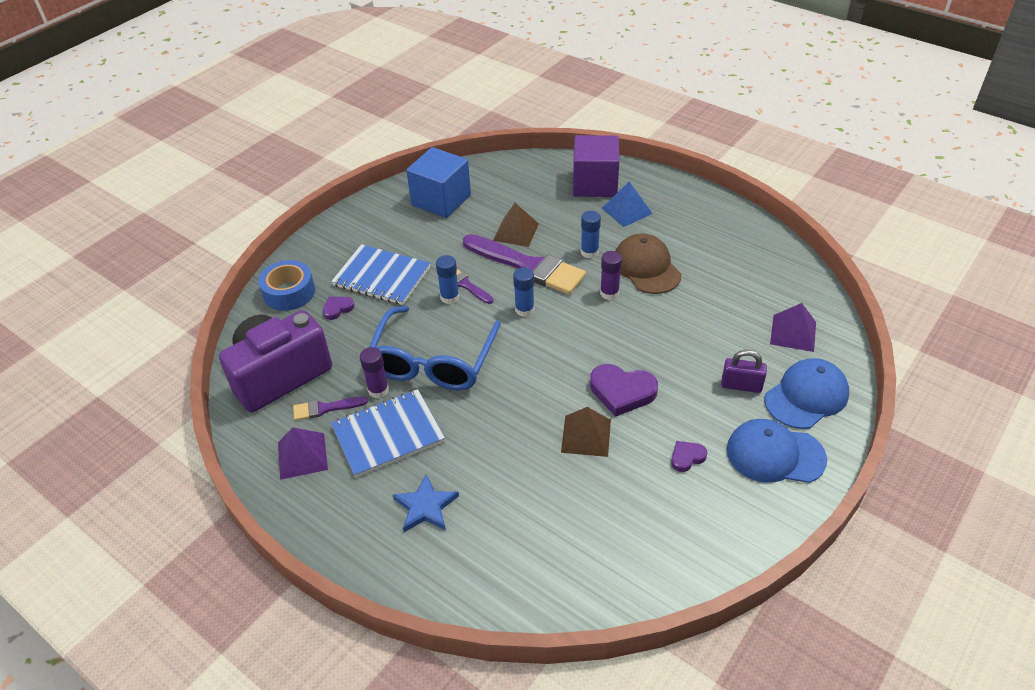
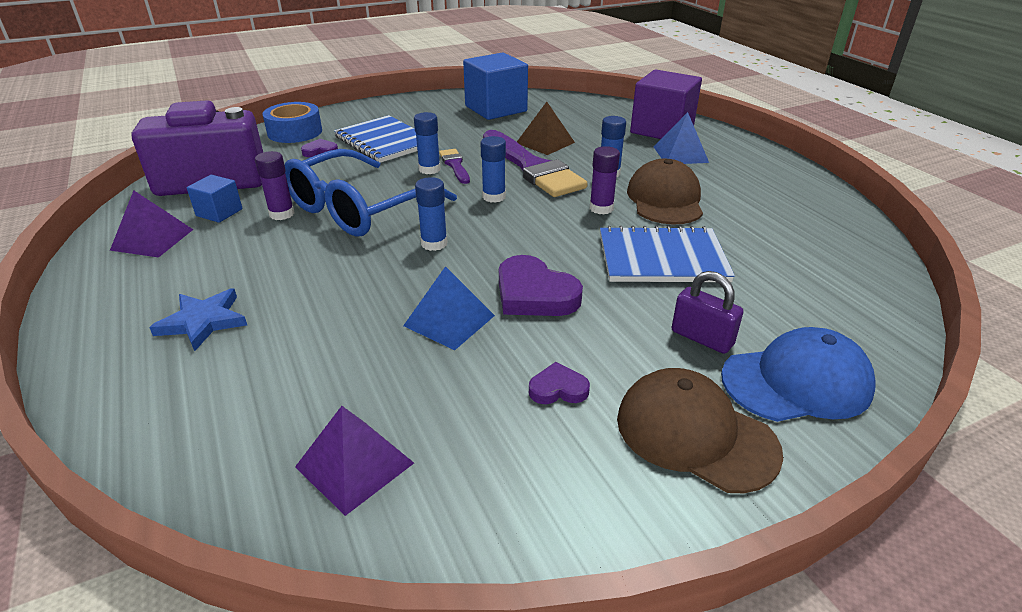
camera: 25 degrees right, 10 degrees down
purple brush [293,396,368,420] -> blue cube [187,175,243,223]
blue notebook [331,389,445,478] -> blue notebook moved to [600,226,735,282]
brown pyramid [561,407,611,457] -> blue pyramid [403,266,495,350]
blue cap [727,419,827,483] -> brown cap [617,368,783,493]
purple pyramid [770,303,816,352] -> purple pyramid moved to [295,406,414,516]
none -> blue glue stick [415,177,448,251]

